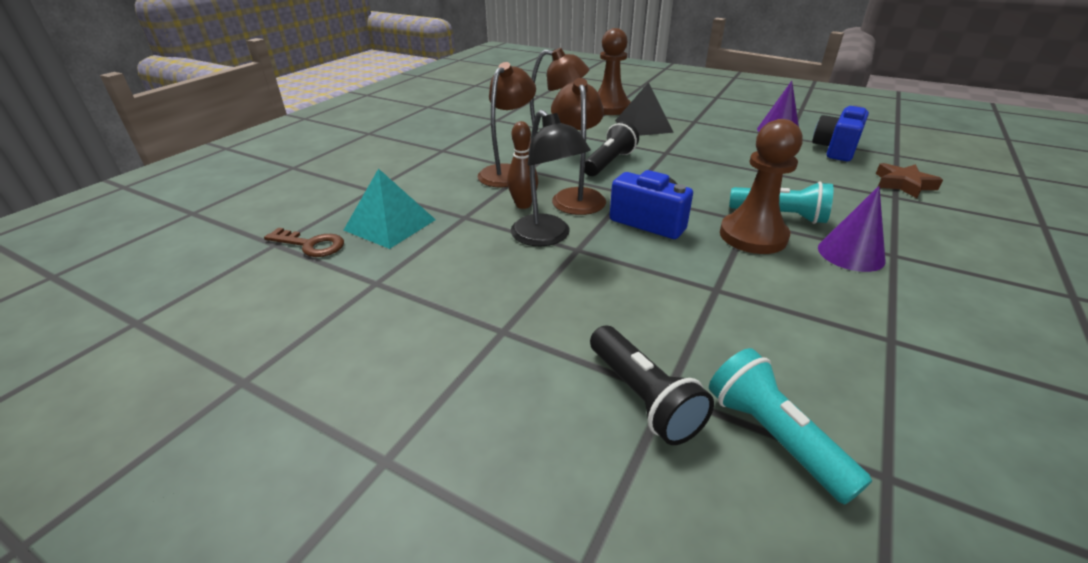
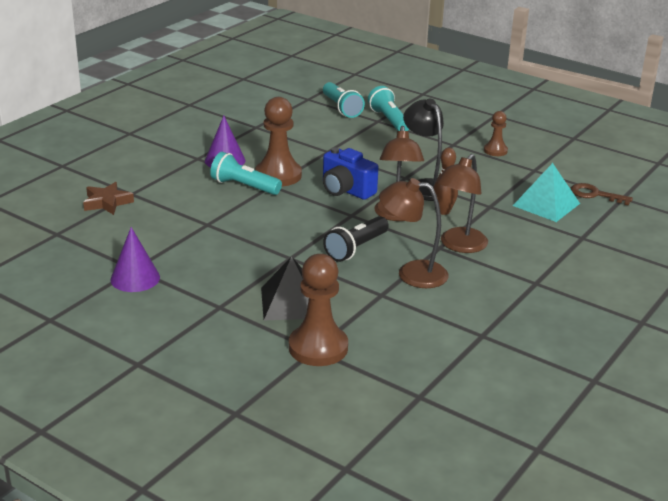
camera: 175 degrees left, 5 degrees down
black flashlight [590,326,714,445] -> turquoise flashlight [368,86,409,131]
blue camera [812,105,869,161] -> none
none -> brown pawn [484,111,508,156]

